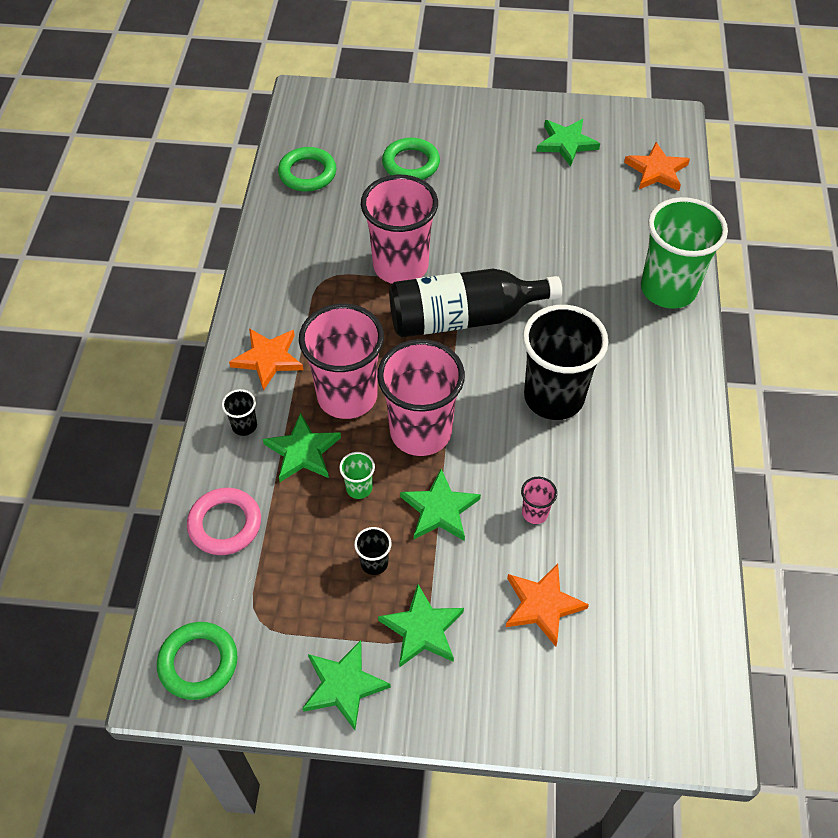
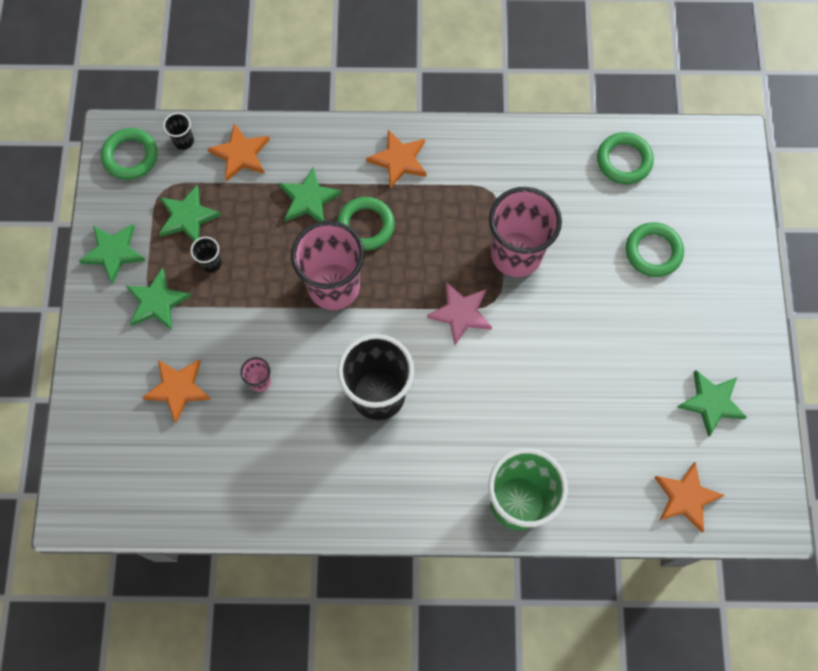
camera: 85 degrees right, 15 degrees up
pink ring [187,488,261,555] -> orange star [207,123,270,182]
black cup [222,389,257,436] -> black cup moved to [163,113,194,150]
pink cup [299,304,384,419] -> green ring [337,197,395,251]
green cup [339,452,375,499] -> none
black bottle [389,268,562,337] -> pink star [427,282,492,345]
green star [400,469,481,541] -> green star moved to [159,185,221,241]

